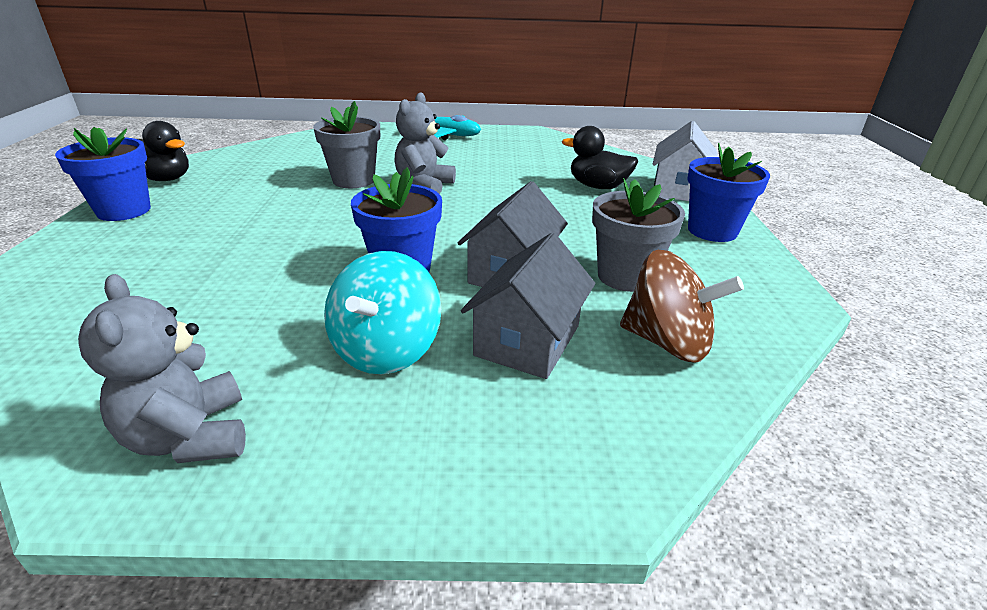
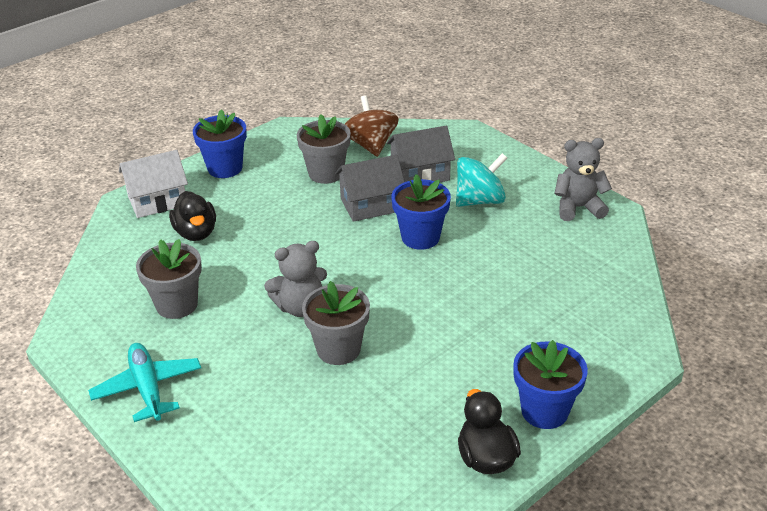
camera: 130 degrees left, 5 degrees up
grey teddy bear [78,274,246,463] -> grey teddy bear turned 120 degrees counterclockwise [554,138,612,221]
none -> grey flower pot [136,239,202,319]

